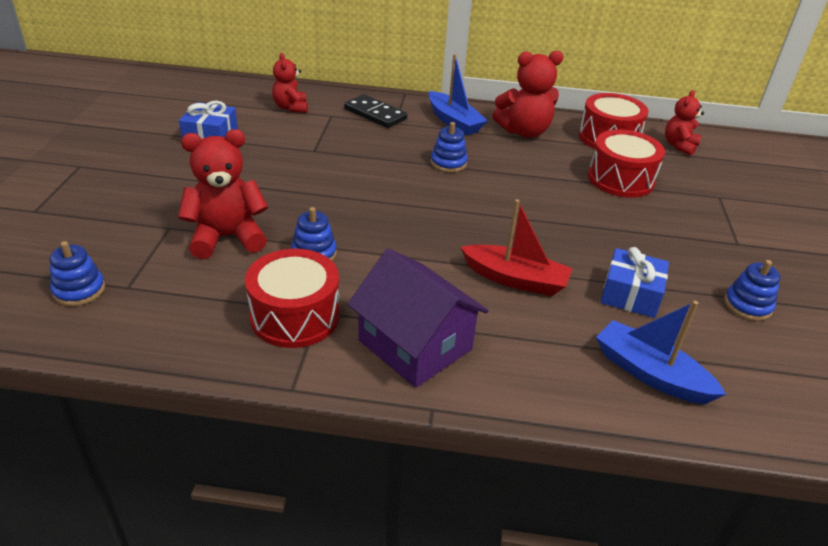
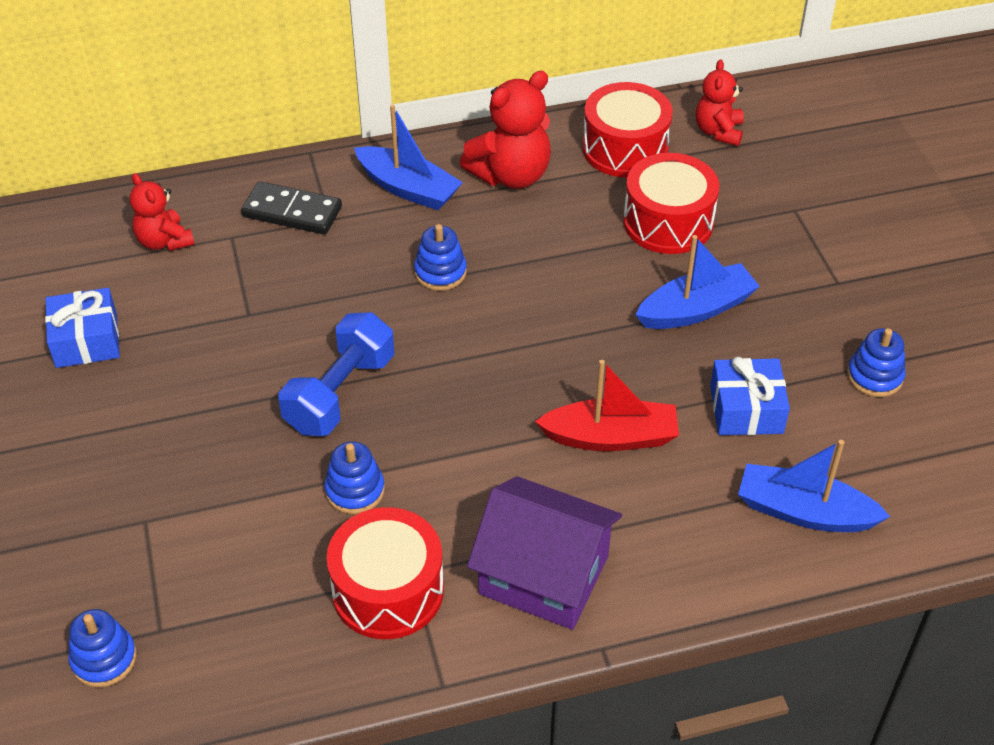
camera: 20 degrees left, 10 degrees up
red teddy bear [178,129,268,259] -> none
none -> blue dumbbell [279,312,394,436]
none -> blue boat [635,235,760,329]

